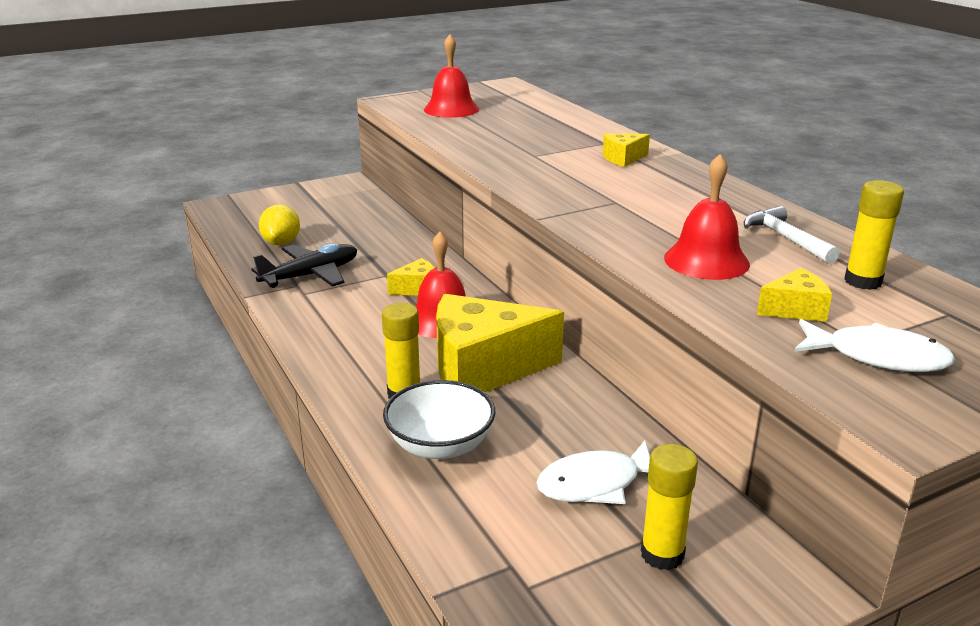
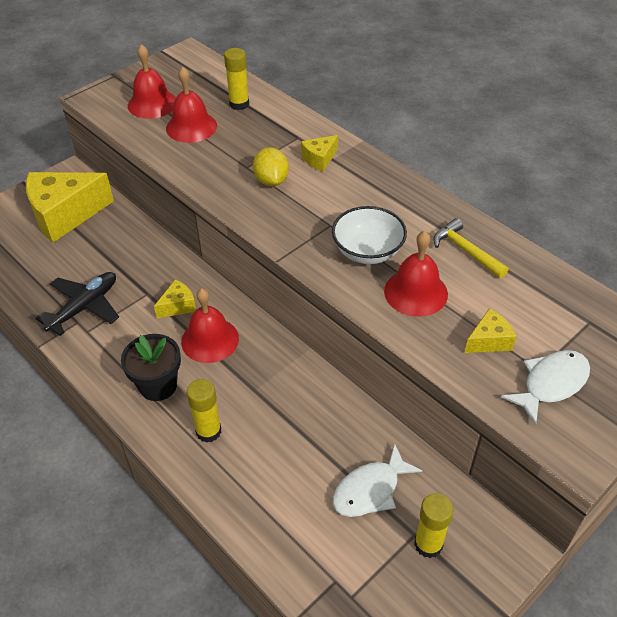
camera: 15 degrees left, 20 degrees up
yellow lemon [259,204,300,245] -> yellow lemon moved to [253,147,289,186]
white bowl [383,380,495,459] -> white bowl moved to [332,206,407,264]
yellow cheese [436,294,564,392] -> yellow cheese moved to [26,172,114,242]
white hammer [744,206,840,264] -> yellow hammer [433,218,509,278]
white fish [795,319,955,372] -> white fish turned 45 degrees counterclockwise [501,350,590,425]
yellow glue stick [844,180,904,290] -> yellow glue stick moved to [224,48,249,110]
none -> black flower pot [121,334,181,401]
none -> red bell [166,67,217,143]

